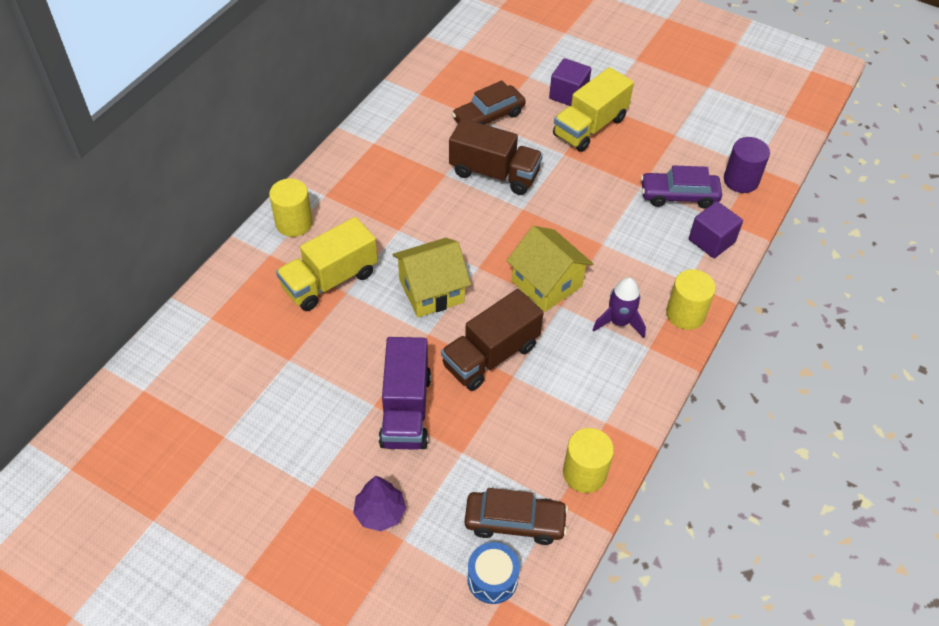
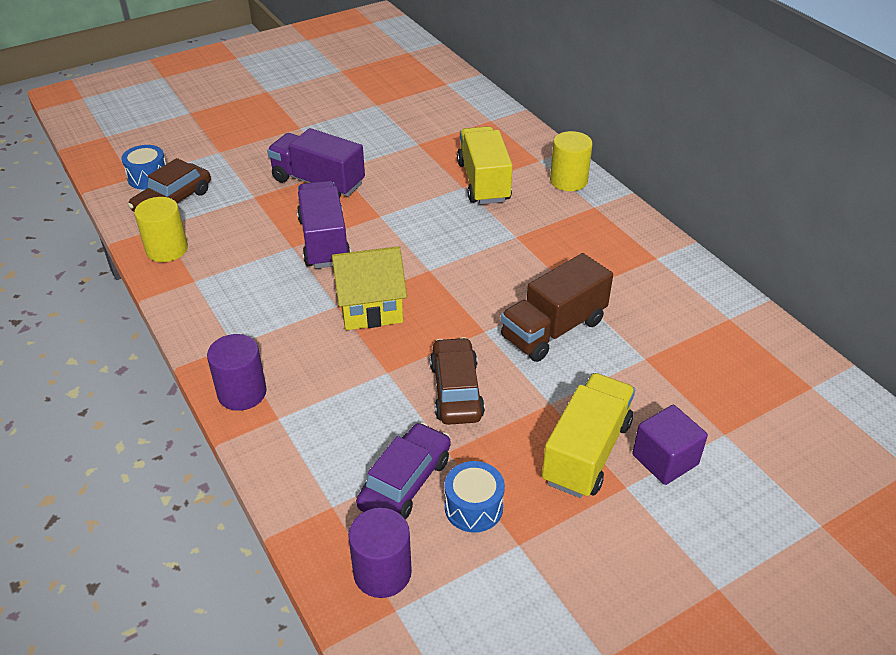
camera: 120 degrees right, 10 degrees down
purple tree [353,476,406,531] -> none
yellow house [392,238,471,317] -> none
brown truck [441,289,544,391] -> purple truck [297,181,351,269]
brown car [452,80,526,125] -> brown car moved to [430,337,485,425]
yellow truck [553,67,634,152] -> yellow truck turned 45 degrees clockwise [542,373,635,498]
purple rocket [592,277,646,338] -> none
yellow cylinder [666,269,716,330] -> purple cylinder [207,334,267,411]
purple cube [689,201,743,258] -> none
none -> blue drum [445,461,505,533]

